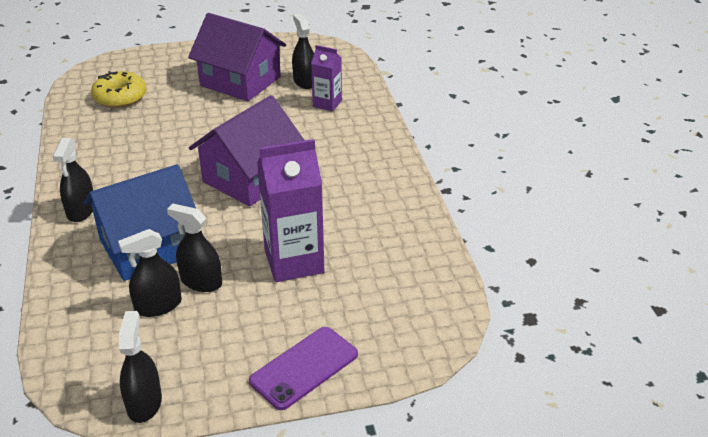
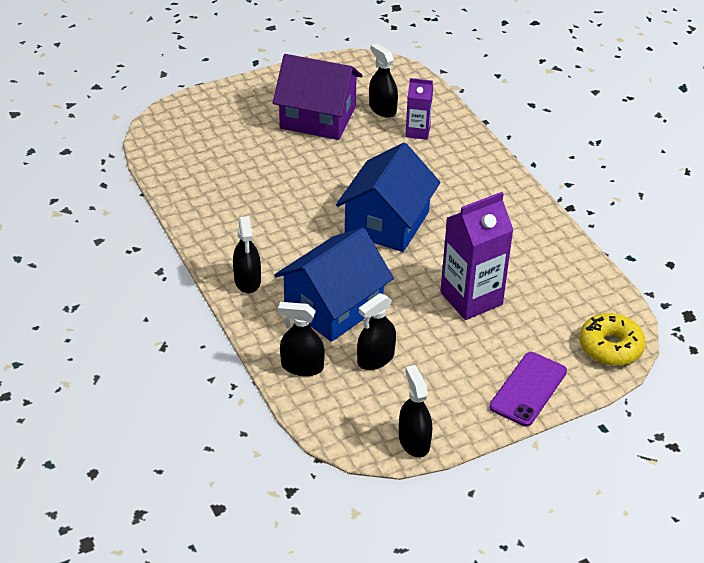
camera: 15 degrees left, 5 degrees up
yellow donut [91,71,146,108] -> yellow donut moved to [579,313,646,366]
black spray bottle [167,204,222,292] -> black spray bottle moved to [278,302,325,376]
purple house [189,95,305,206] -> blue house [336,143,440,252]

